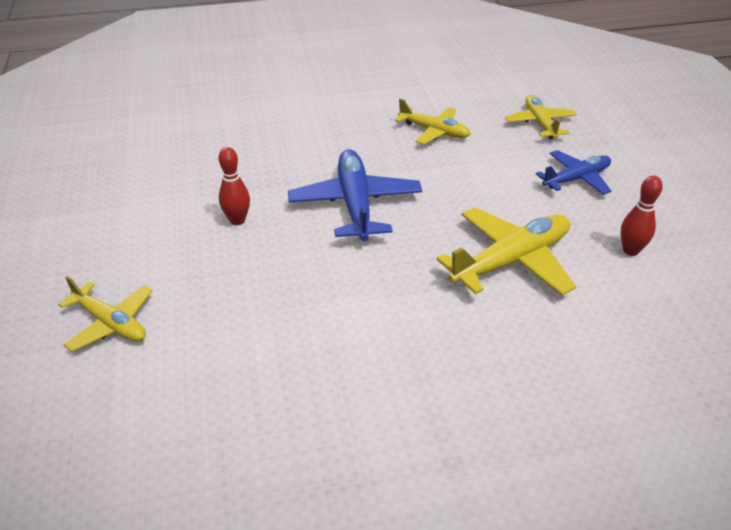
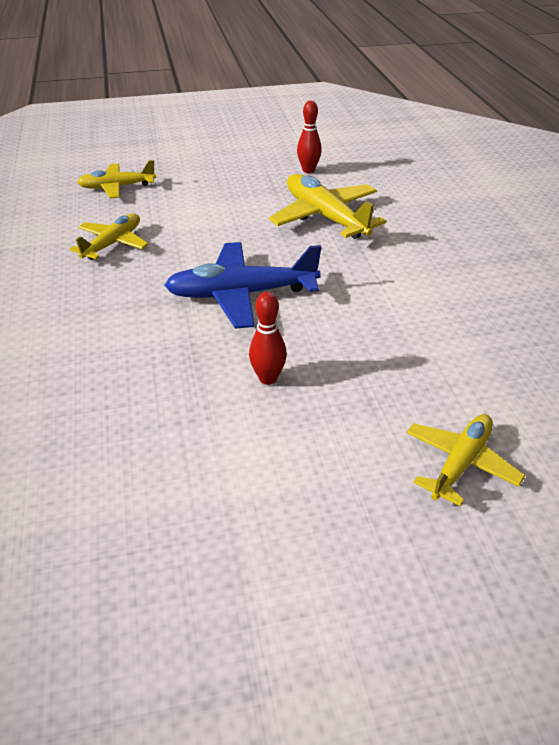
camera: 90 degrees left, 0 degrees up
blue plane [536,150,611,195] -> none

